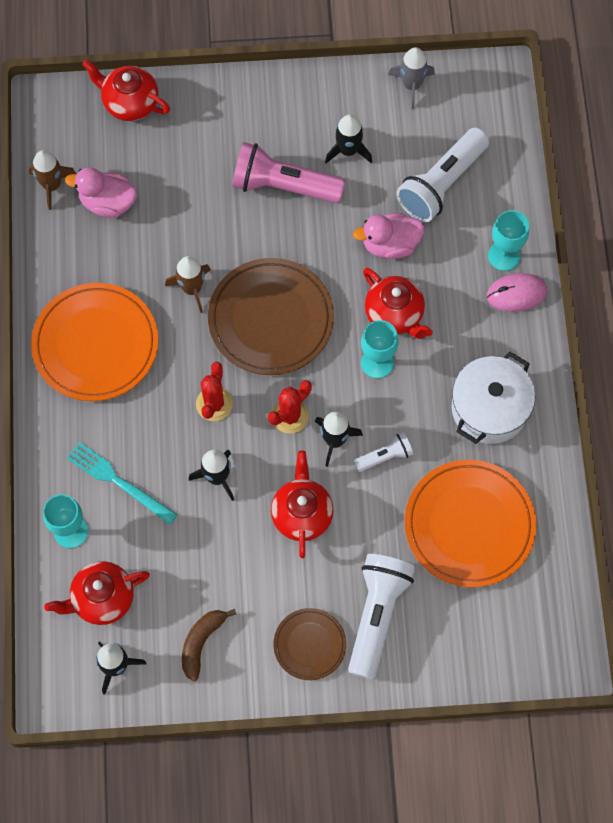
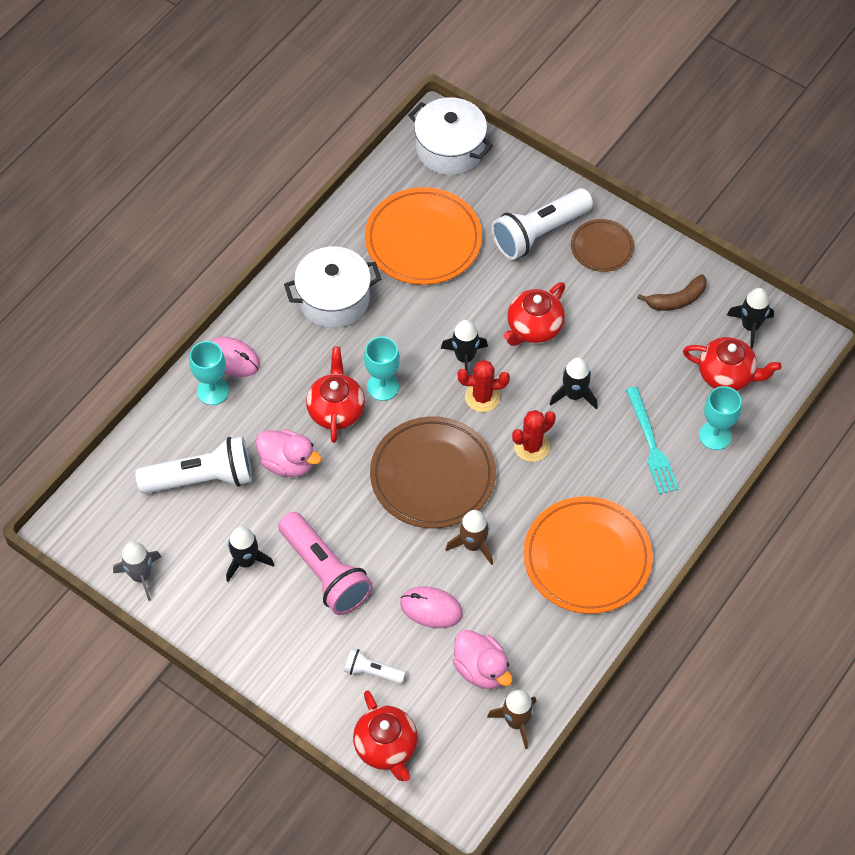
camera: 140 degrees left, 10 degrees down
white flashlight [354,432,414,472] -> white flashlight moved to [344,648,406,684]
none -> pink mouse [400,586,463,628]
none -> white pot [408,97,493,175]

